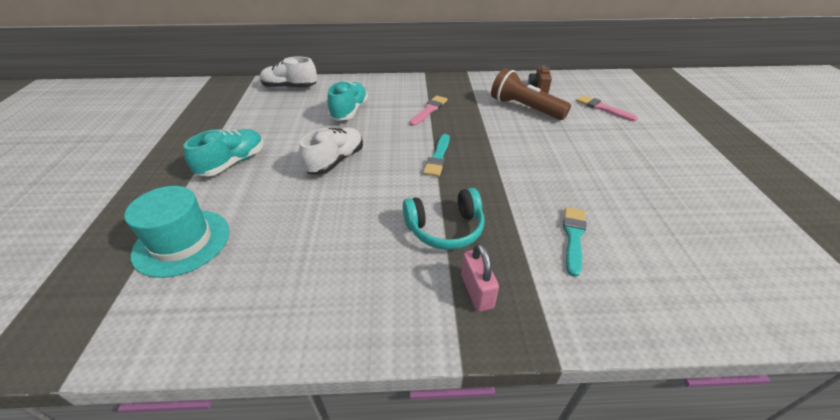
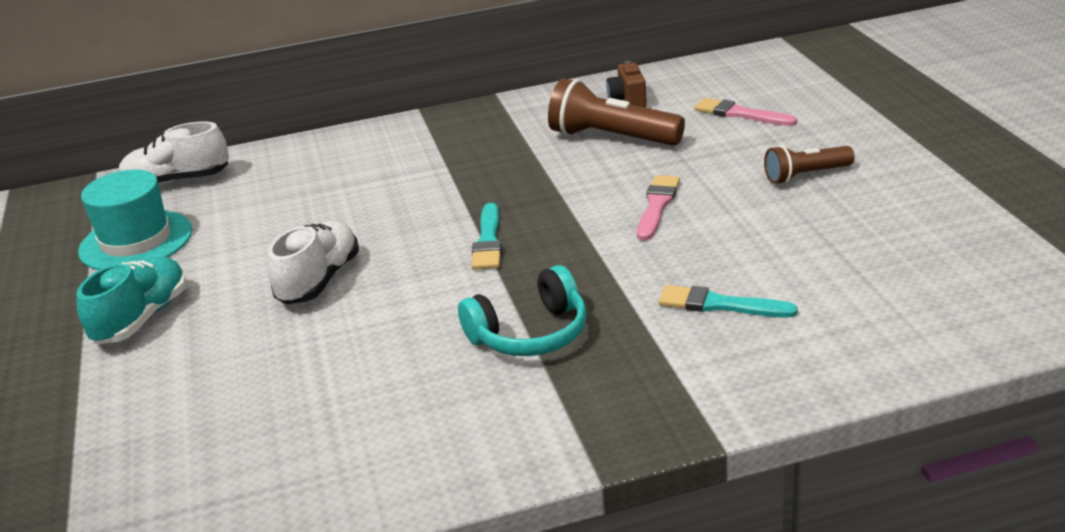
camera: 10 degrees left, 10 degrees down
turquoise hat [124,186,229,278] -> turquoise hat moved to [78,170,192,270]
turquoise shoe [327,81,368,121] -> none
pink brush [410,96,447,126] -> pink brush moved to [637,175,680,241]
pink padlock [461,243,499,312] -> none
turquoise brush [563,207,586,277] -> turquoise brush turned 75 degrees counterclockwise [659,285,798,317]
none -> brown flashlight [764,145,855,184]

